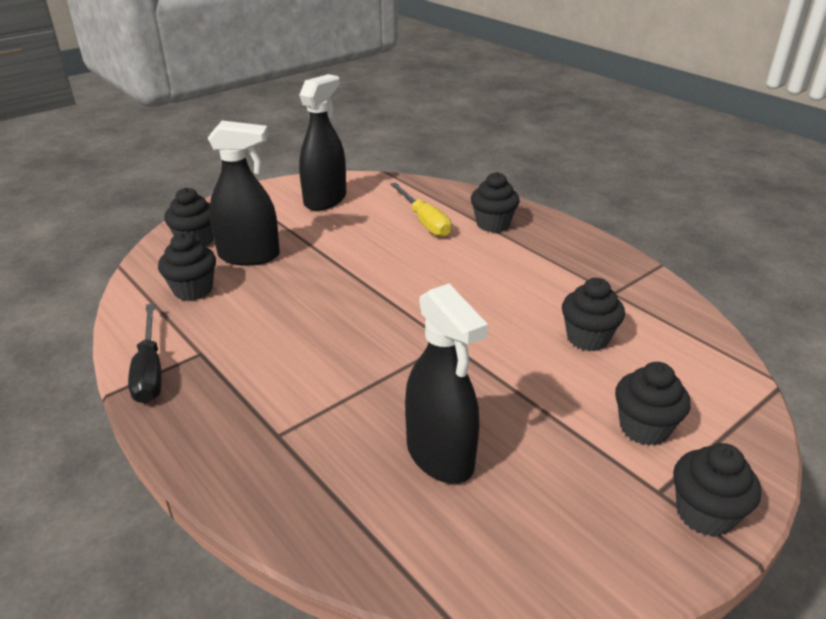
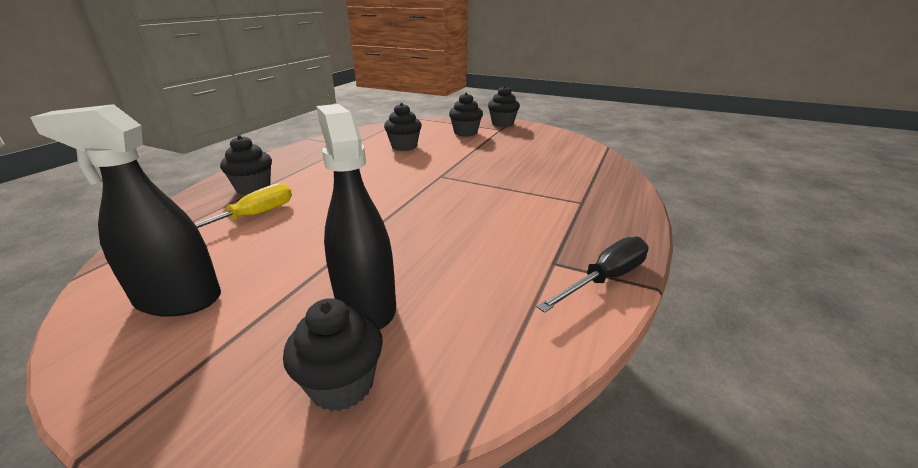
camera: 115 degrees left, 5 degrees down
black cupcake [158,233,216,301] -> none
black spray bottle [405,283,488,484] -> none

